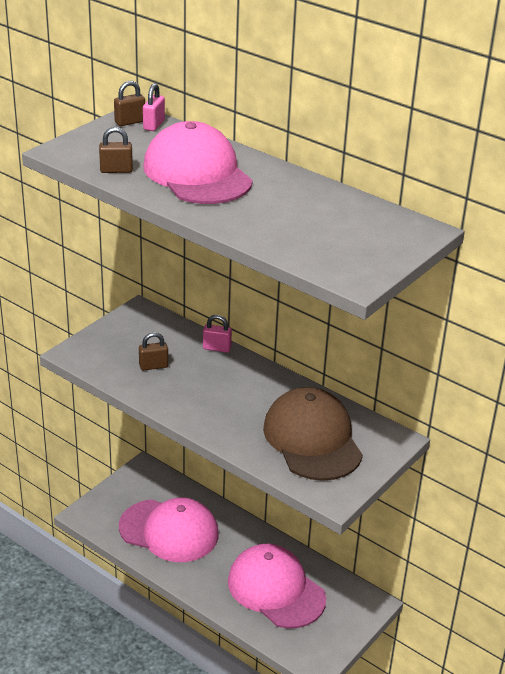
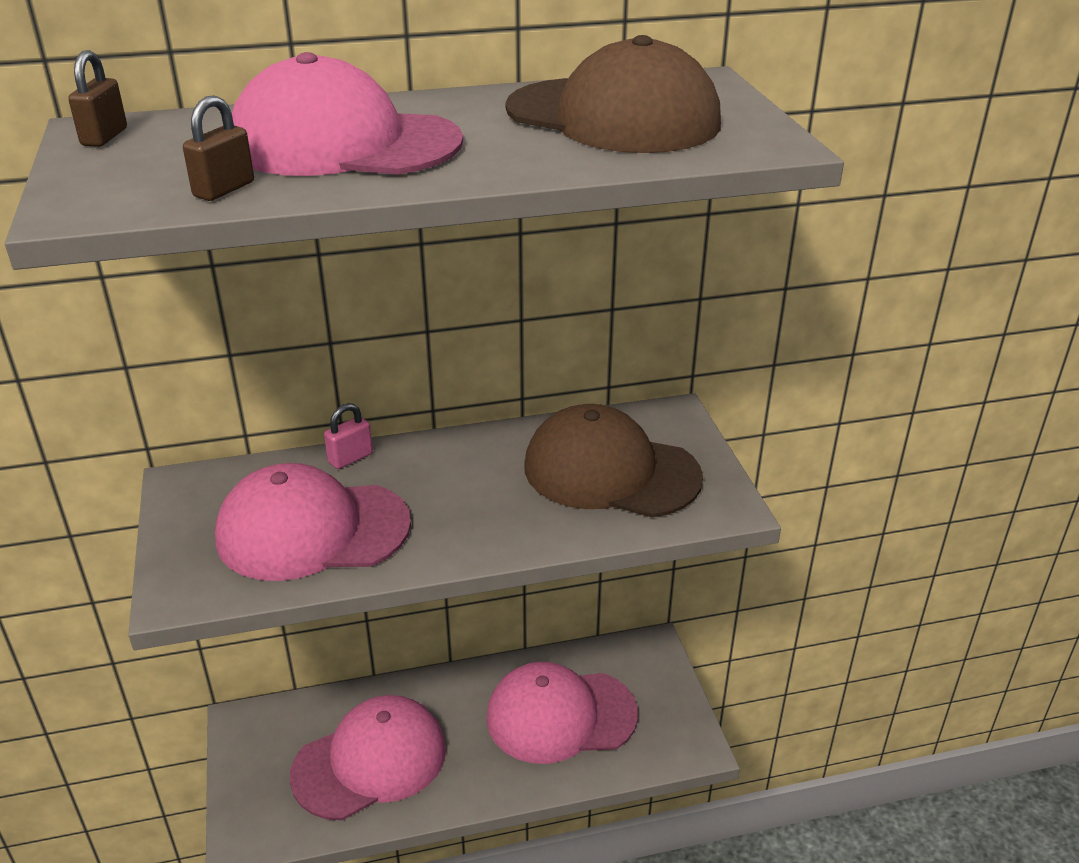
camera: 50 degrees left, 0 degrees up
brown padlock [139,332,168,371] -> pink cap [215,463,411,581]
pink padlock [143,83,165,131] -> none
none -> brown cap [505,35,721,153]

